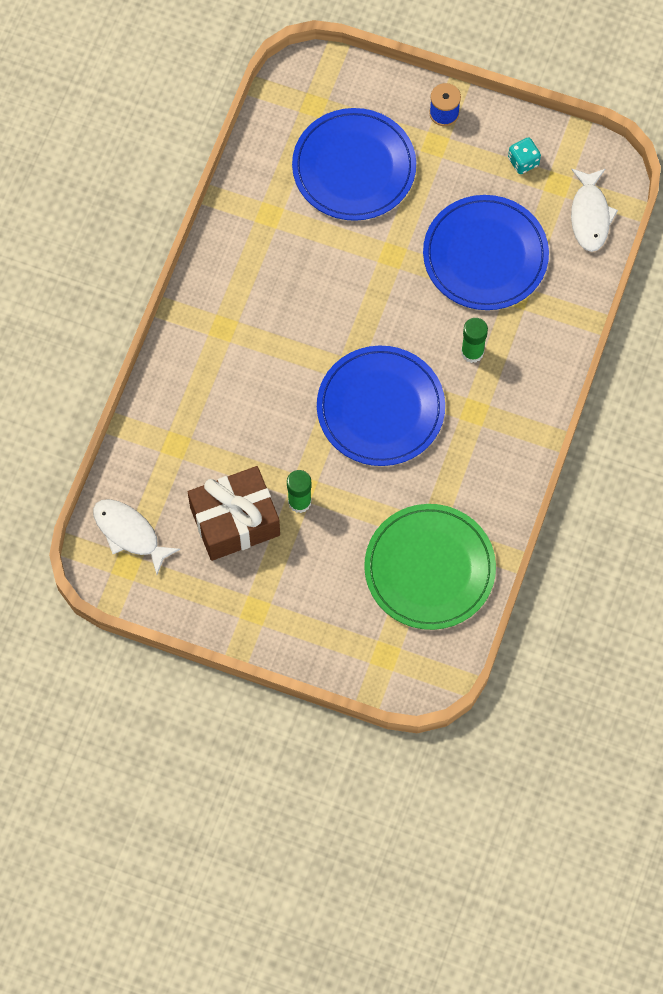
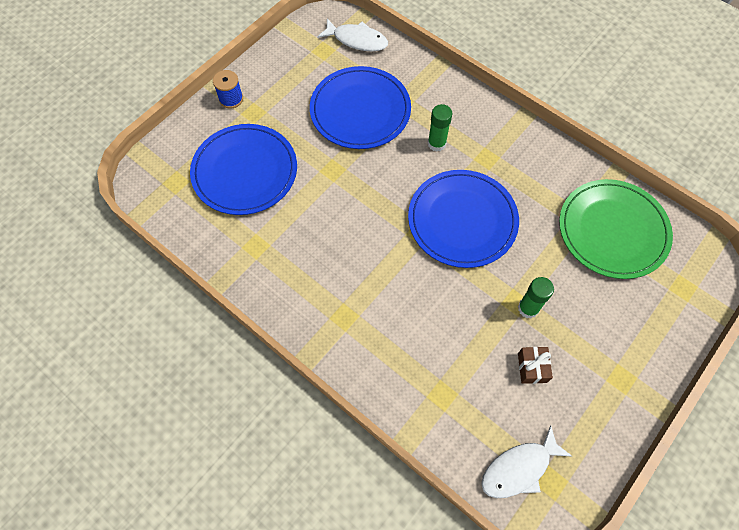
camera: 70 degrees left, 5 degrees down
brown gift [188,466,280,561] -> brown gift [518,347,553,384], size x0.45
turquoise dice [508,137,541,174] -> none

